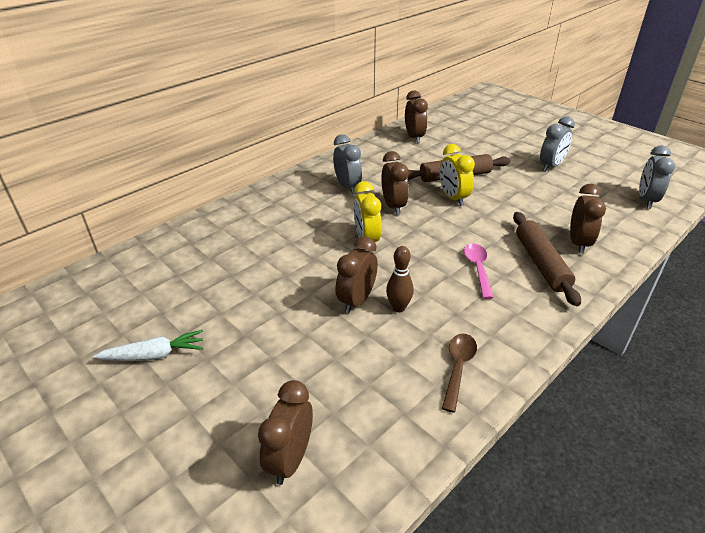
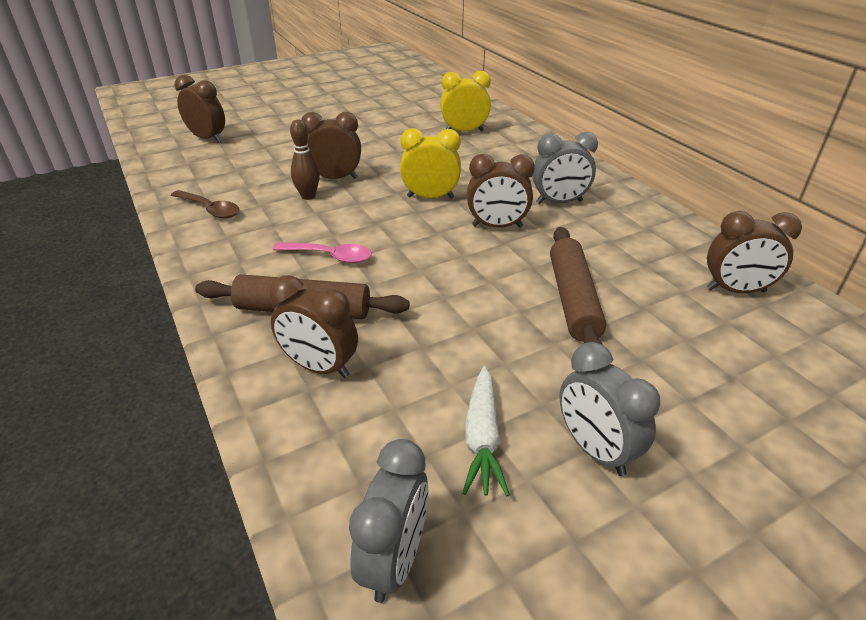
camera: 105 degrees right, 0 degrees up
white carrot [93,330,203,361] -> white carrot moved to [462,366,510,496]
brown clock [335,236,378,313] -> brown clock turned 45 degrees counterclockwise [301,112,361,179]
yellow clock [439,144,475,206] -> yellow clock moved to [440,71,491,131]
grey clock [639,145,675,209] -> grey clock turned 75 degrees clockwise [349,439,428,603]

